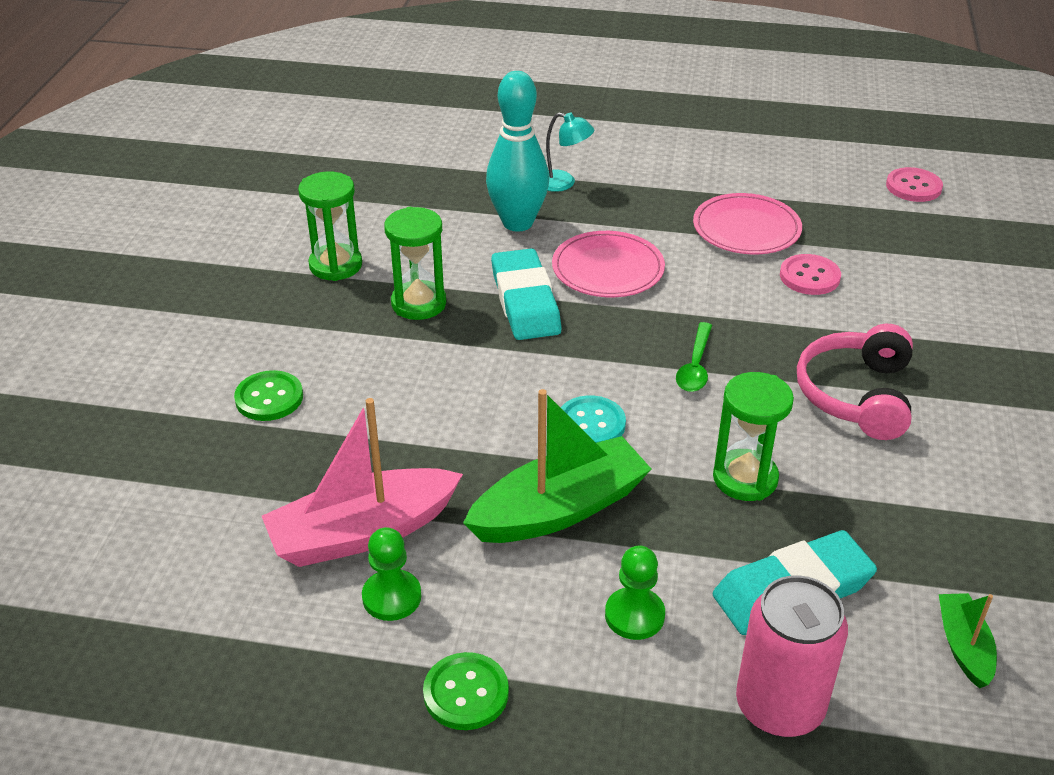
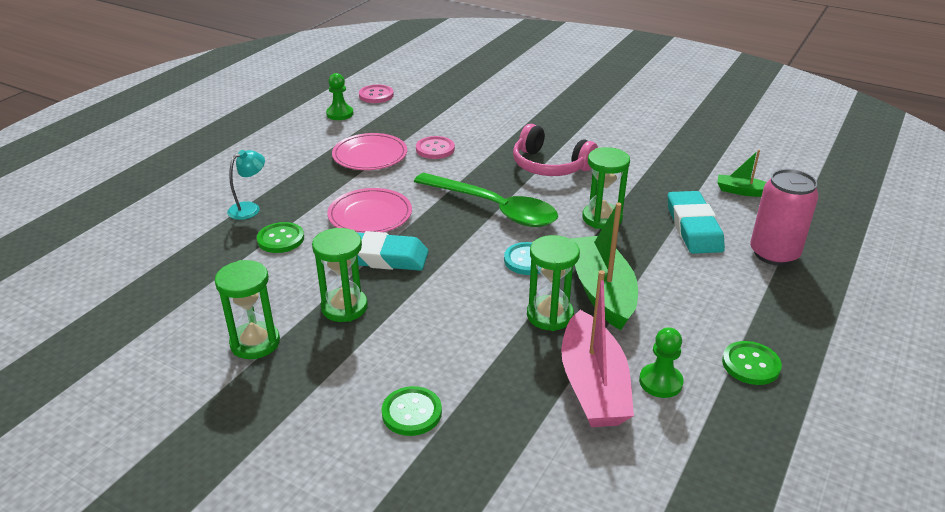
camera: 70 degrees left, 5 degrees down
turquoise bowling pin [486,71,549,232] -> green button [257,222,304,253]
green pawn [605,545,665,640] -> green pawn moved to [326,73,353,120]
green spoon [676,322,712,392] -> green spoon [414,173,558,227], size x2.13
none -> green hourglass [527,235,580,331]

